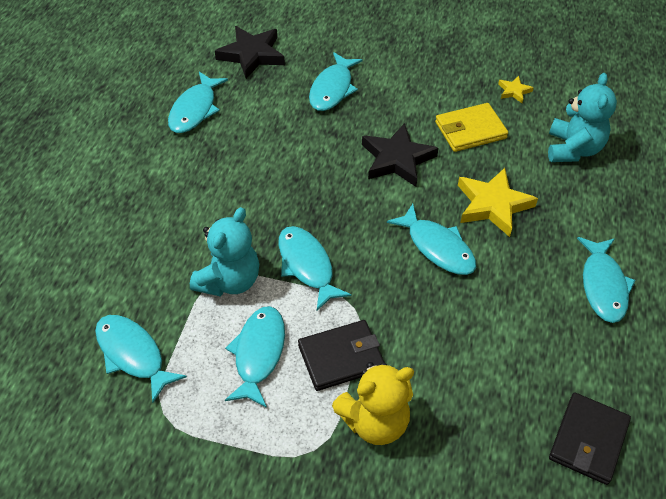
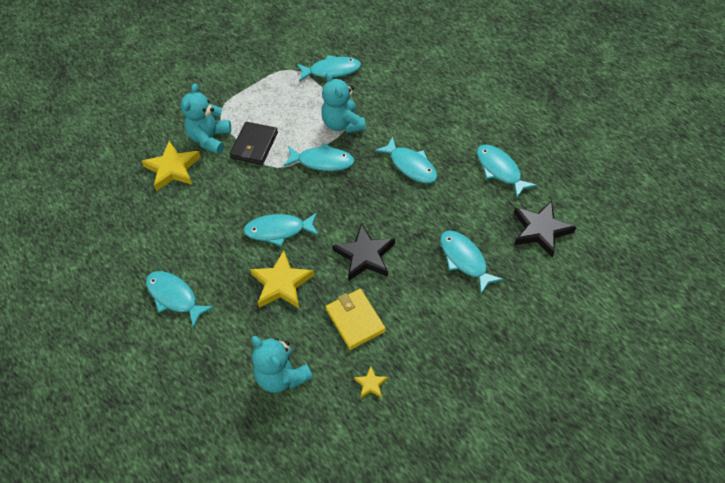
camera: 130 degrees right, 5 degrees up
turquoise fish [225,306,285,408] -> turquoise fish moved to [375,136,437,183]
yellow teddy bear [332,362,414,445] -> turquoise teddy bear [181,83,231,154]
yellow wallet [435,103,508,152] -> yellow wallet turned 45 degrees counterclockwise [326,289,386,350]
black wallet [549,392,631,485] -> none
none -> yellow star [142,141,201,191]

